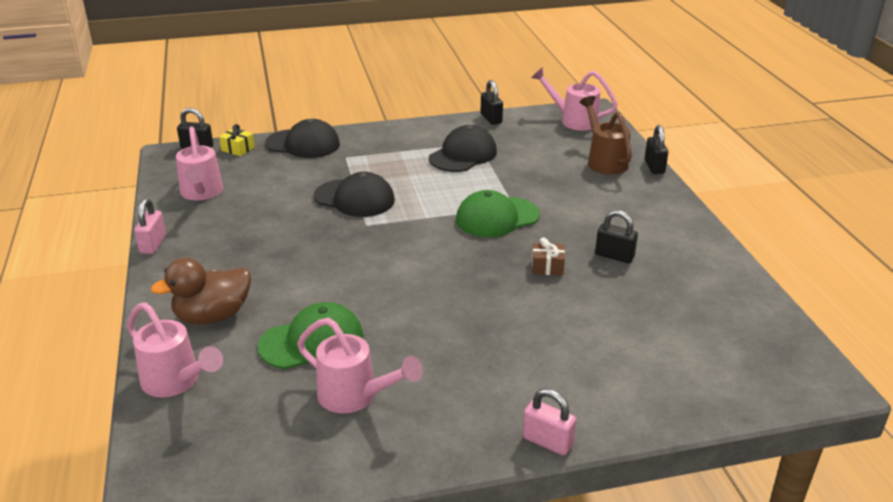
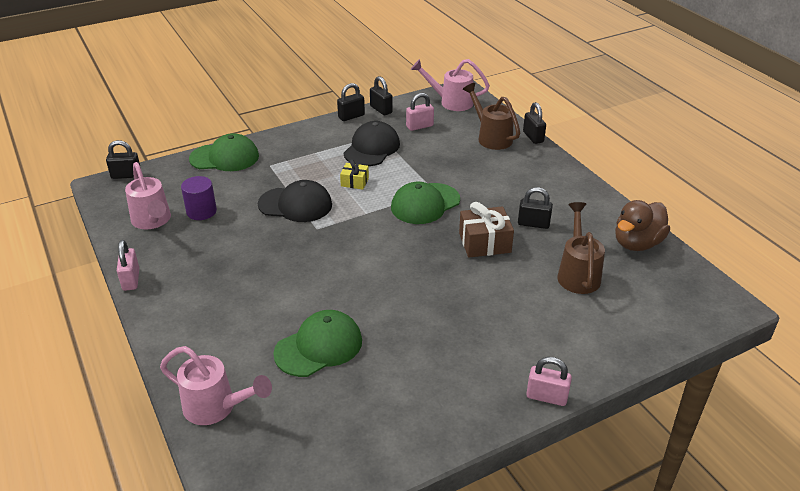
camera: 15 degrees left, 5 degrees up
brown duck [151,258,251,324] -> brown duck moved to [615,200,670,251]
yellow gift [219,124,255,156] -> yellow gift moved to [340,159,369,190]
black cap [265,119,340,158] -> green cap [189,133,259,171]
pink watering can [297,318,423,413] -> none
brown gift [532,237,565,276] -> brown gift [459,202,514,258], size x1.72
none -> purple cylinder [181,176,217,220]
none -> black padlock [337,83,365,121]
none -> pink padlock [406,93,434,131]
none -> brown watering can [557,202,605,294]

